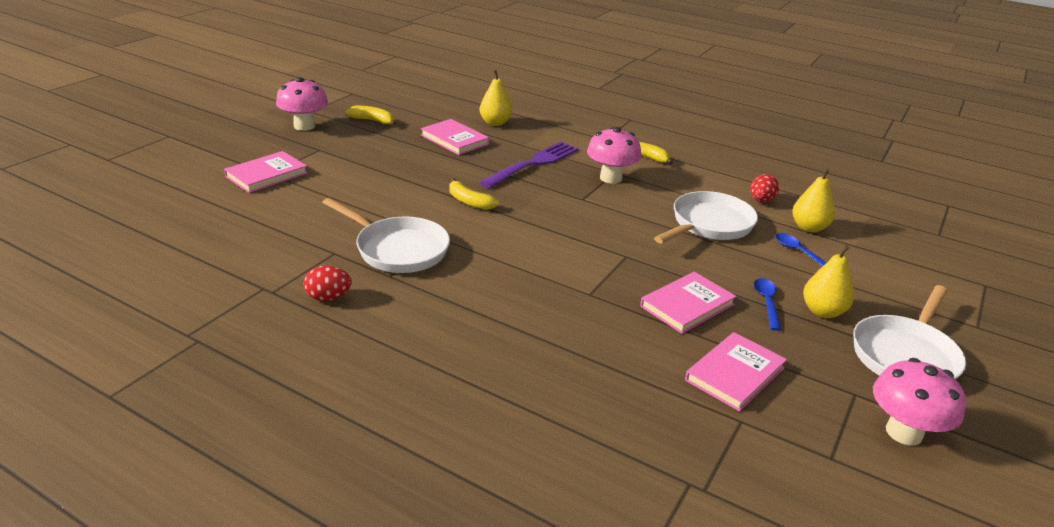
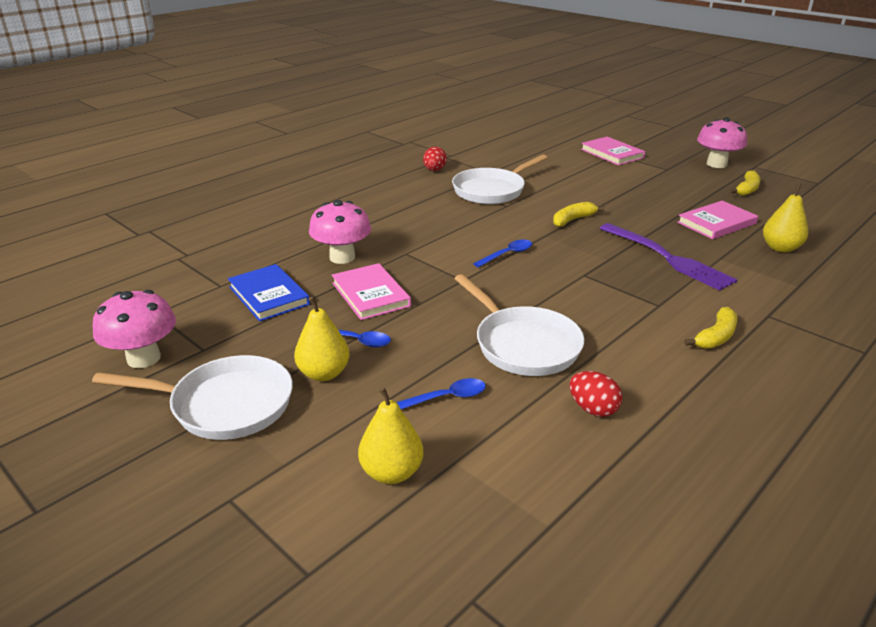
camera: 105 degrees right, 0 degrees up
pink mushroom [587,127,642,184] -> pink mushroom moved to [309,200,371,264]
pink book [685,332,787,412] -> blue book [228,264,310,322]
yellow pear [792,168,835,232] -> yellow pear moved to [358,387,423,484]
white pan [853,285,966,379] -> white pan turned 135 degrees clockwise [92,355,293,440]
none -> blue spoon [473,240,532,267]

